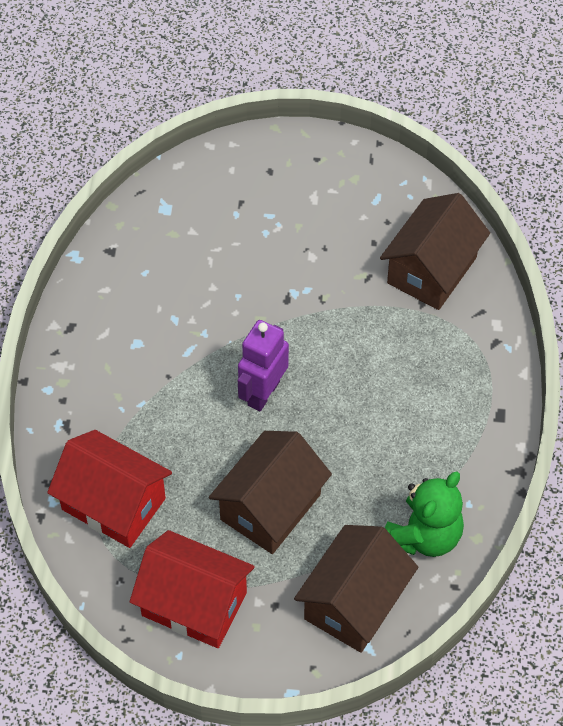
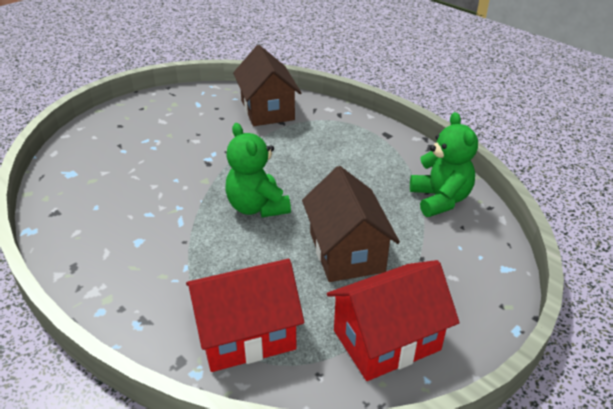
camera: 50 degrees left, 20 degrees down
purple robot [238,320,289,411] -> green teddy bear [225,123,291,217]
brown house [294,525,418,653] -> none

